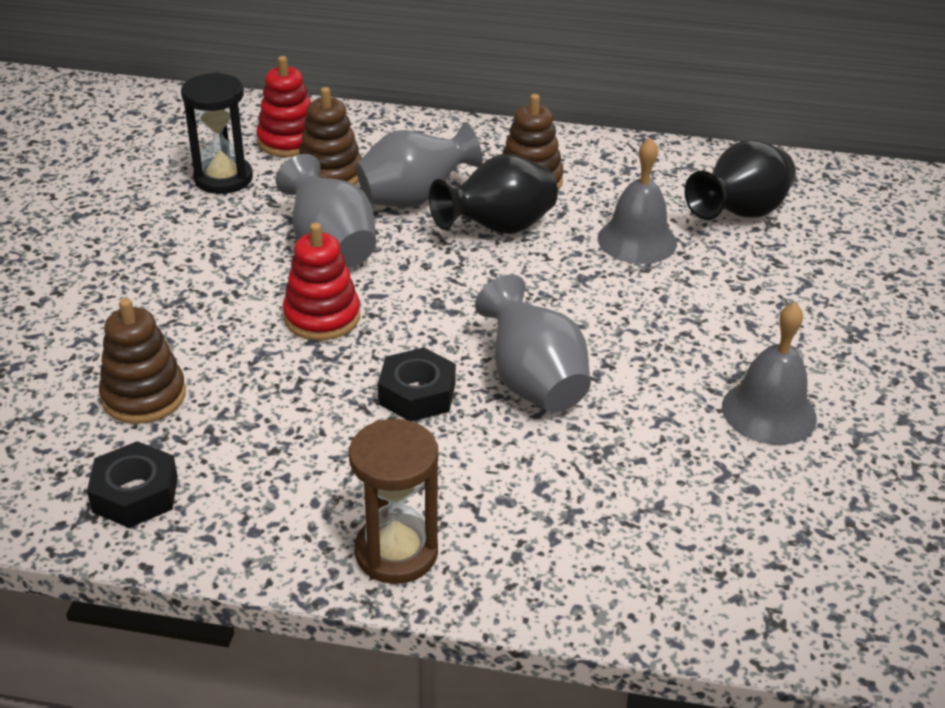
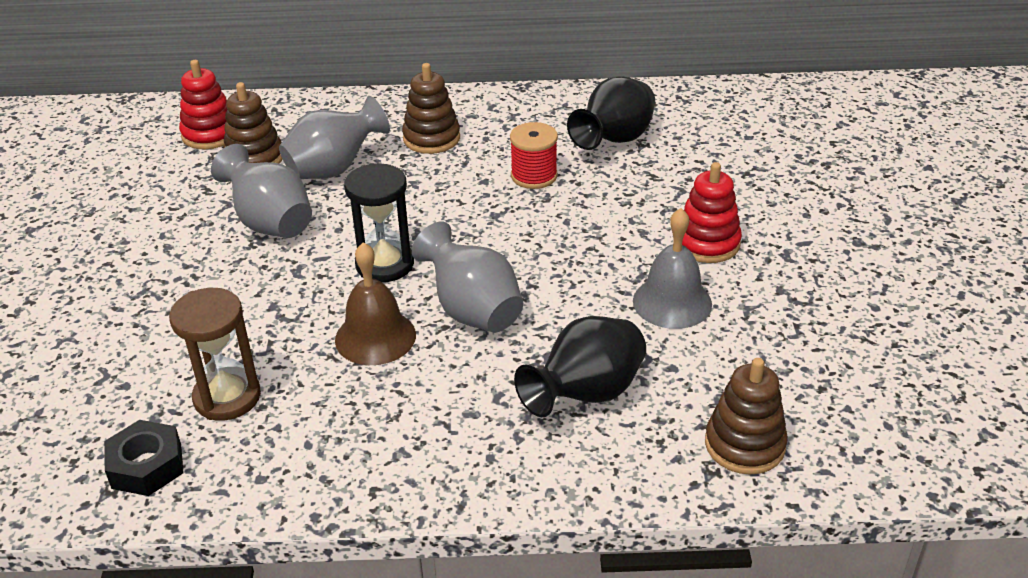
camera: 10 degrees left, 0 degrees up
brown stacking toy [99,298,186,424] -> brown stacking toy moved to [705,358,788,474]
black hourglass [181,72,253,194] -> black hourglass moved to [344,163,414,282]
red stacking toy [283,223,360,340] -> red stacking toy moved to [682,162,742,263]
brown hourglass [349,419,438,584] -> brown hourglass moved to [169,288,261,421]
black nut [378,347,456,421] -> brown bell [335,242,416,365]
black vase [429,154,558,234] -> black vase moved to [514,316,646,417]
grey bell [598,138,677,264] -> red spool [510,122,558,189]

